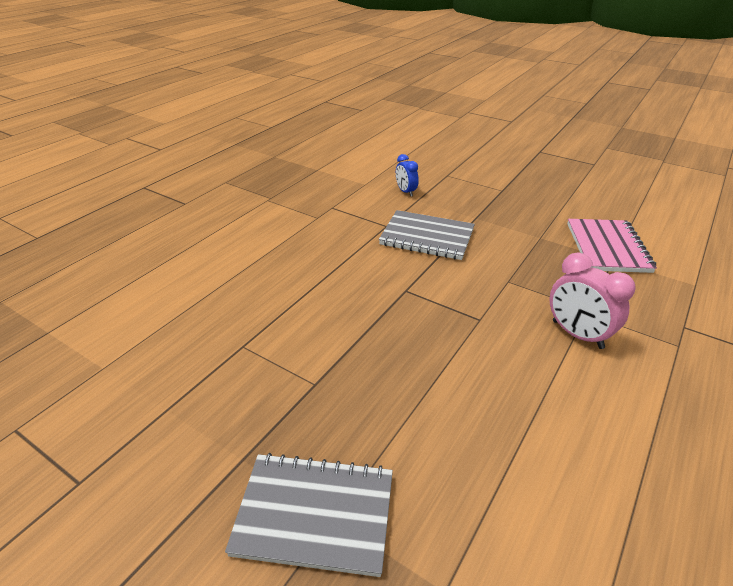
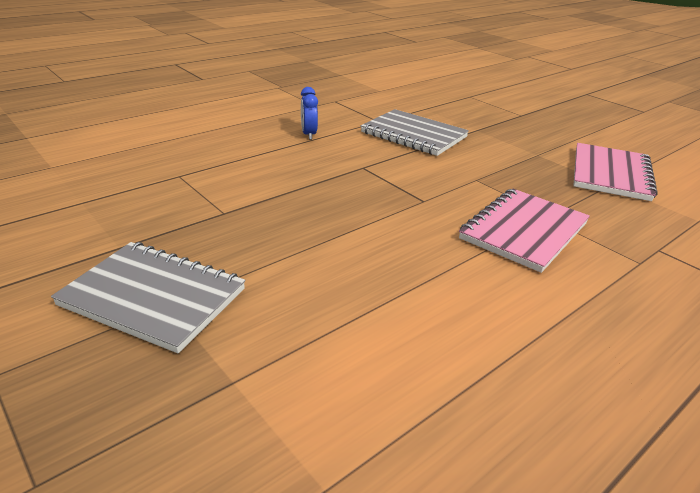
camera: 15 degrees right, 5 degrees down
blue clock [396,154,419,196] -> blue clock moved to [301,87,318,140]
pink clock [549,253,636,349] -> pink notebook [459,188,590,273]

